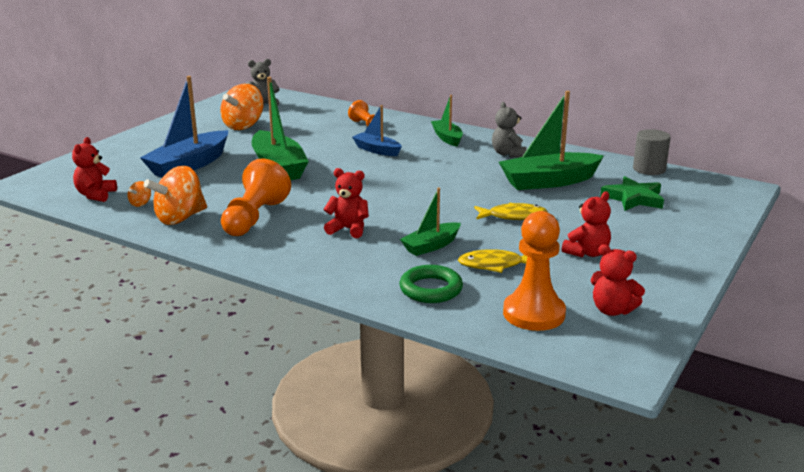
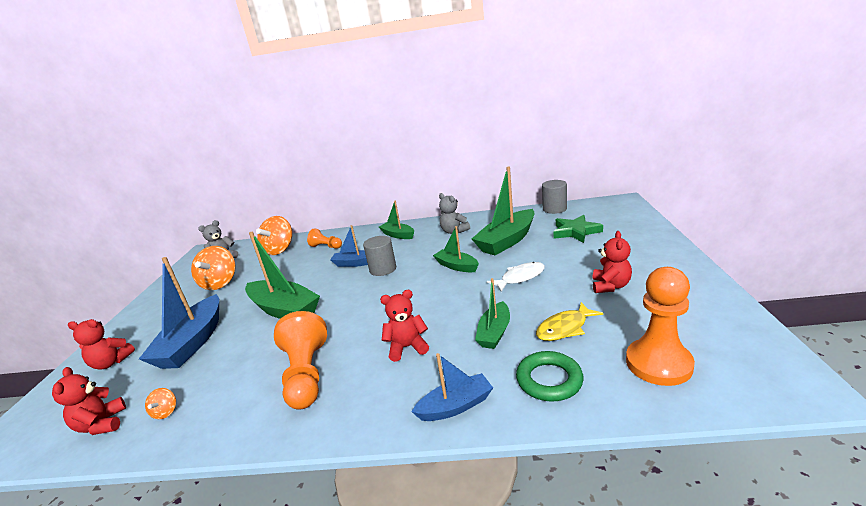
camera: 25 degrees left, 0 degrees up
orange spinning top [144,166,207,225] -> orange spinning top moved to [256,216,292,255]
yellow fish [474,202,548,220] -> white fish [487,262,545,292]
red teddy bear [591,244,645,316] -> red teddy bear moved to [68,319,135,370]
none -> grey cylinder [363,236,396,276]
none -> blue boat [412,353,493,421]
none -> green boat [433,226,479,272]

